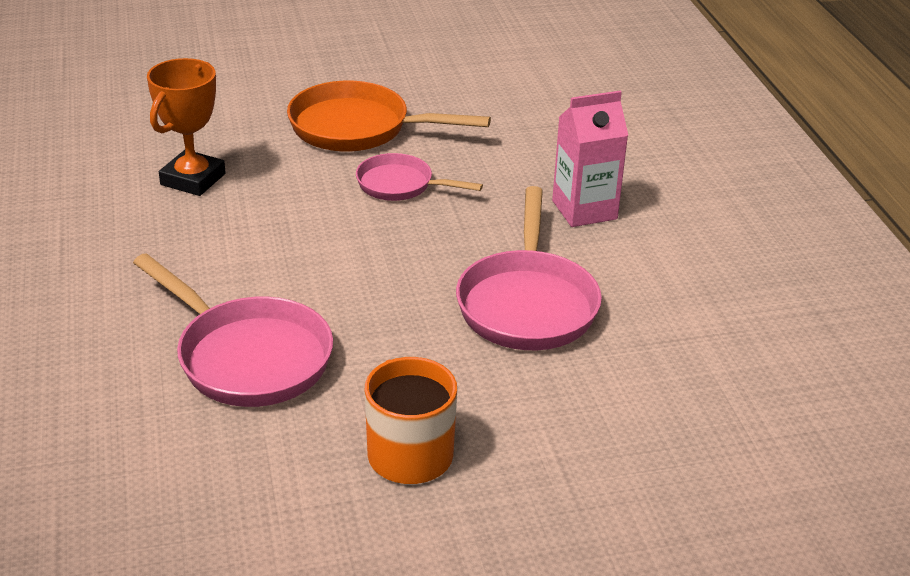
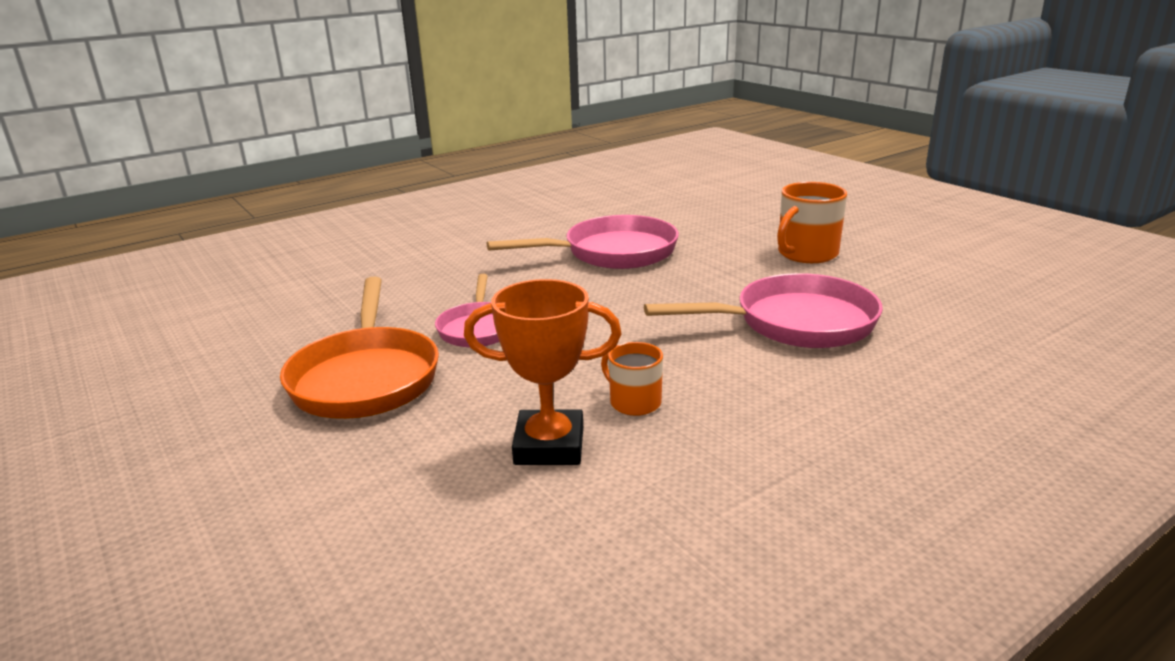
camera: 110 degrees left, 10 degrees down
pink pan [133,253,333,407] -> pink pan turned 60 degrees clockwise [644,273,883,348]
pink carton [552,91,628,227] -> none
none -> orange mug [601,342,663,416]

